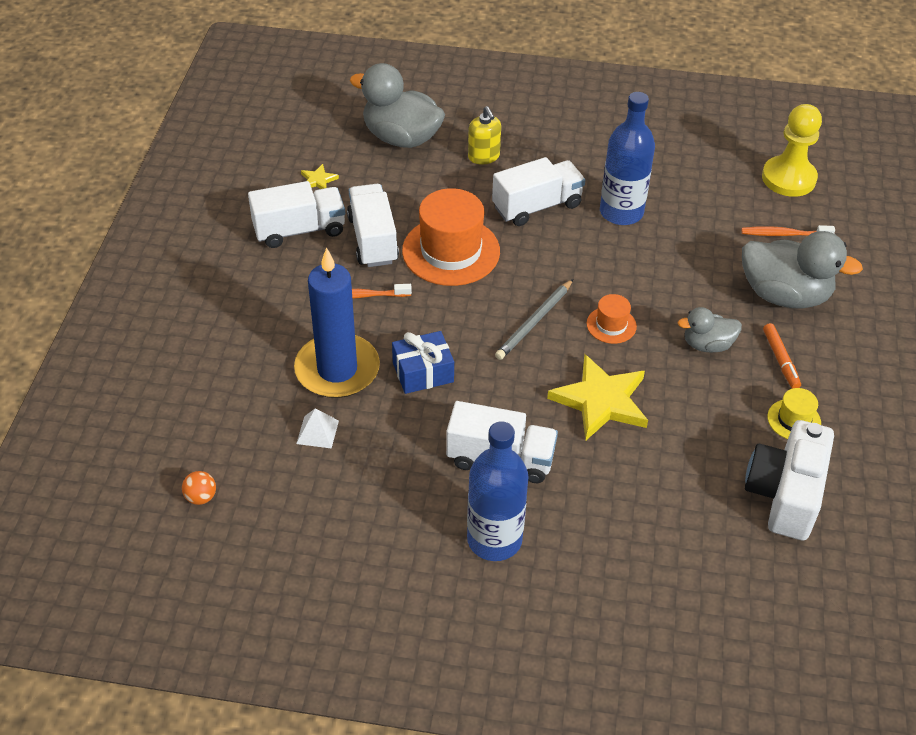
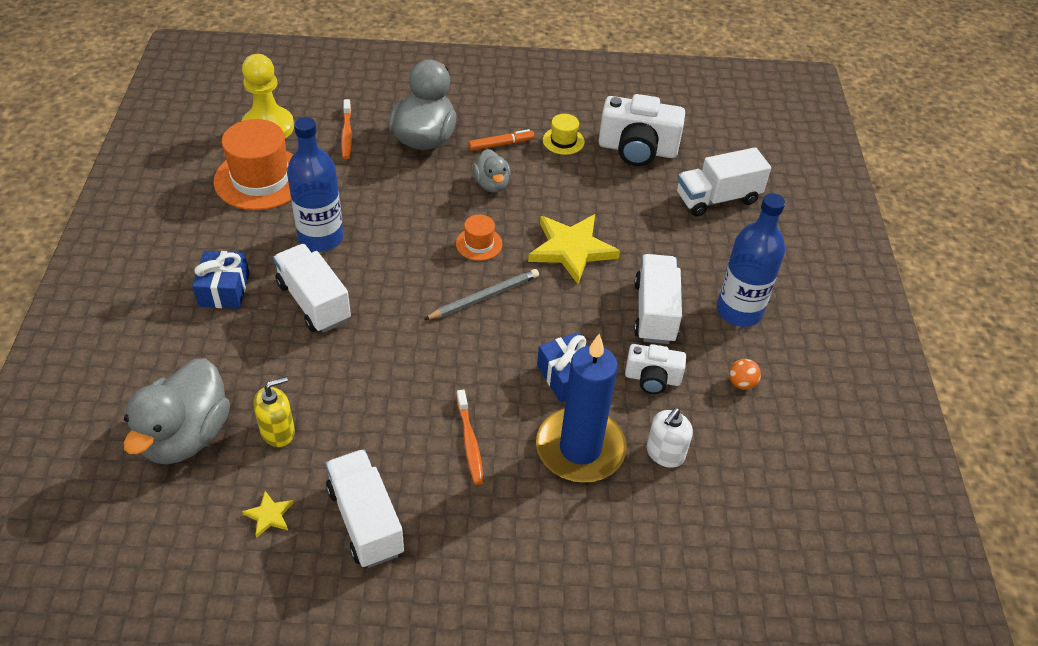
camera: 100 degrees left, 0 degrees up
orange ball [182,471,216,505] -> orange ball moved to [729,359,761,390]
white pyramid [296,409,339,449] -> white soap dispenser [646,408,693,468]
white truck [347,184,399,267] -> white truck moved to [677,147,771,216]
orange hat [402,188,500,286] -> orange hat moved to [213,119,293,210]
yellow soap dispenser [468,106,501,165] -> yellow soap dispenser moved to [253,377,295,447]
grey pencil [495,279,573,360] -> grey pencil turned 60 degrees counterclockwise [423,269,539,320]
none -> blue gift [192,251,249,309]
none -> white camera [625,344,686,394]

